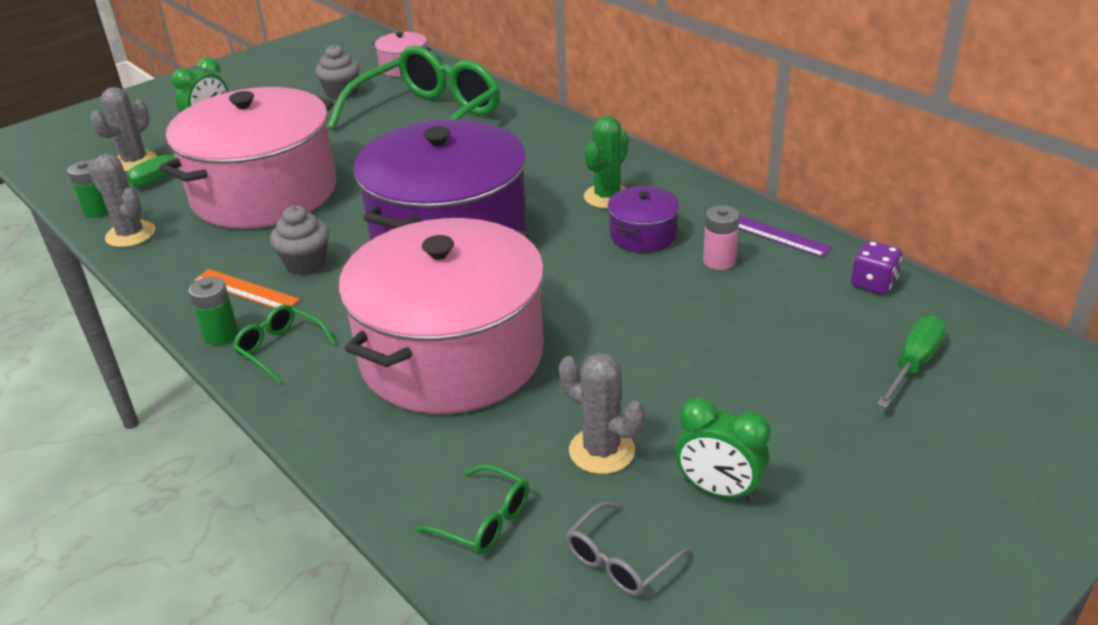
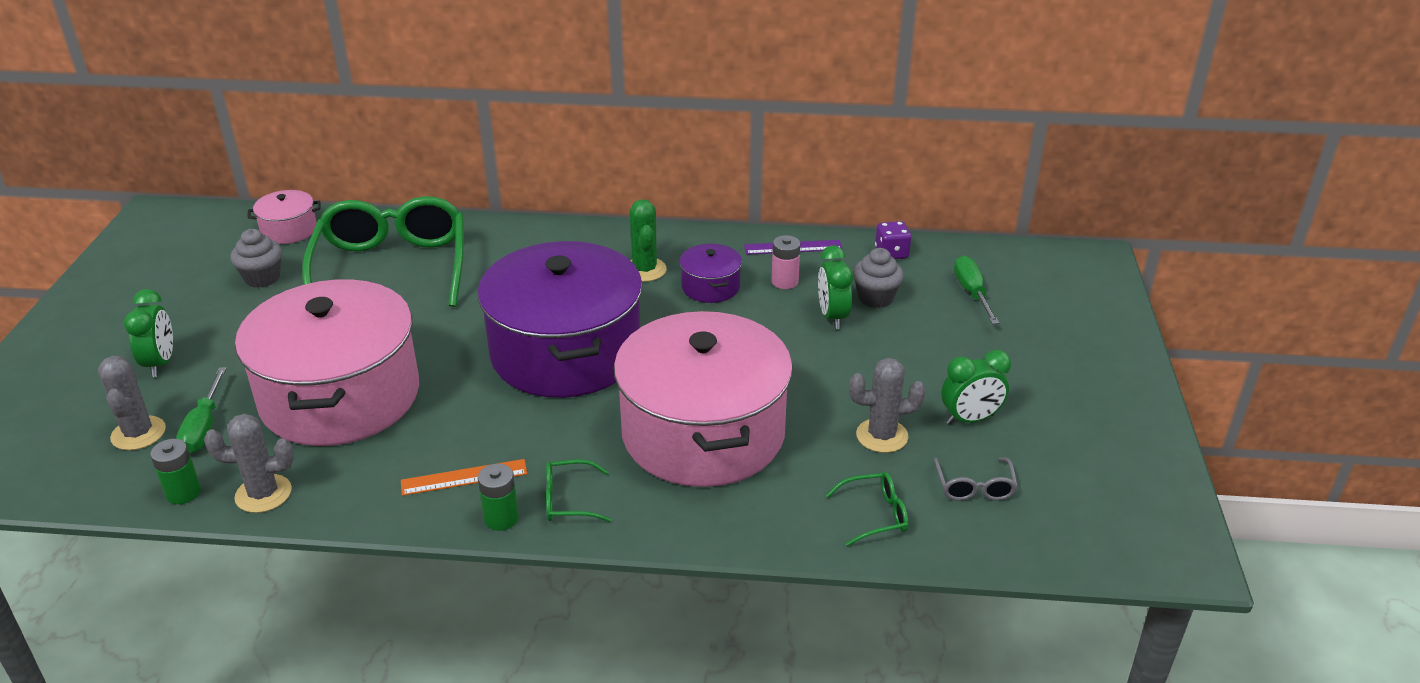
camera: 45 degrees left, 0 degrees up
grey cupcake [270,205,329,275] -> grey cupcake moved to [853,248,904,308]
none -> green clock [818,245,853,329]

